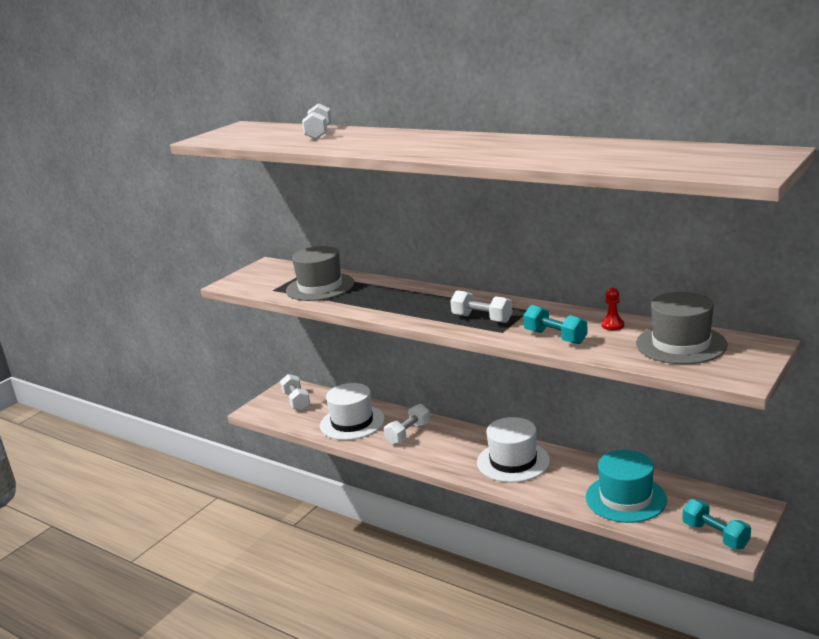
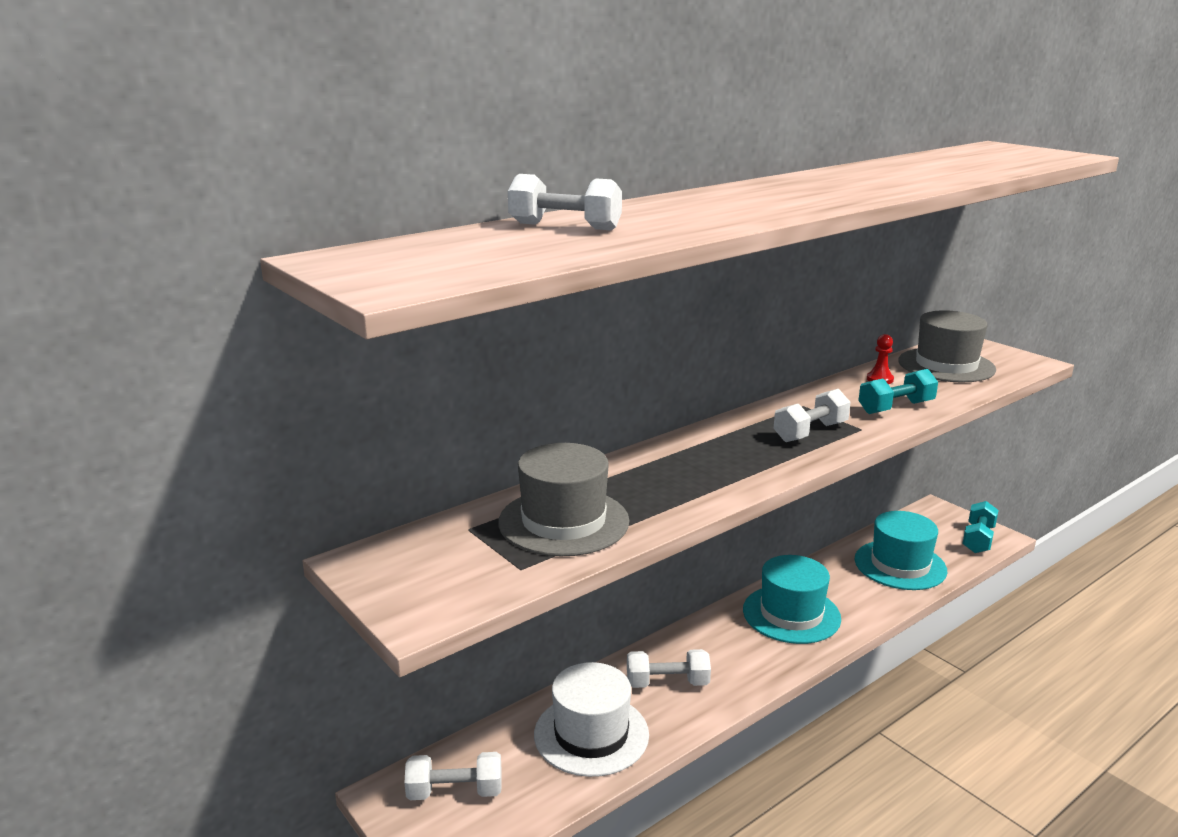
camera: 75 degrees left, 0 degrees up
white dumbbell [384,404,430,445] -> white dumbbell turned 60 degrees counterclockwise [627,649,711,688]
white hat [477,417,550,483] -> turquoise hat [743,555,841,644]
turquoise dumbbell [683,499,751,549] -> turquoise dumbbell turned 45 degrees counterclockwise [962,501,999,553]

